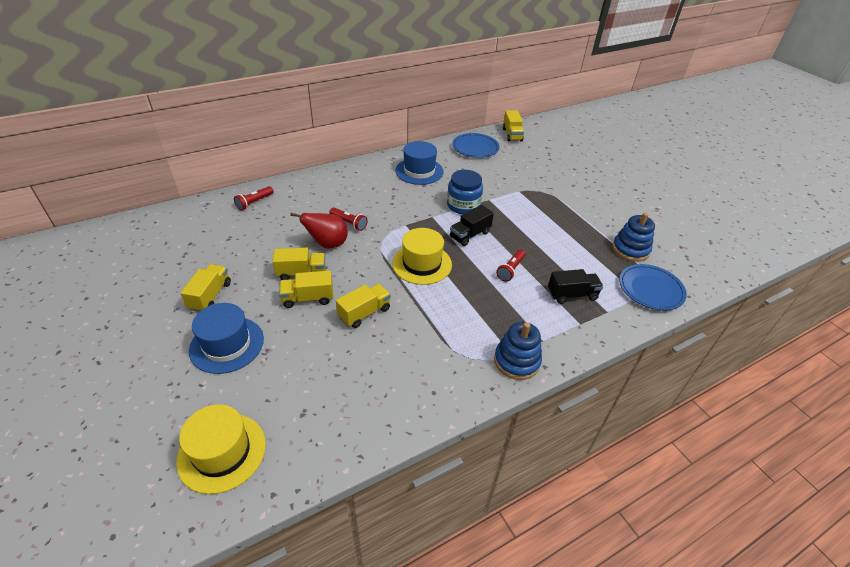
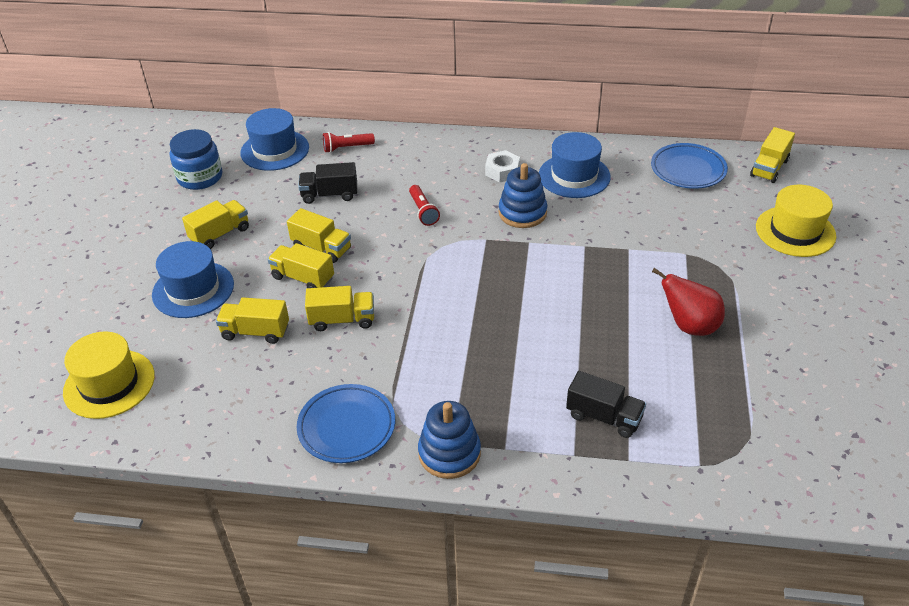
camera: 40 degrees right, 0 degrees up
red pear [290,213,348,248] -> red pear moved to [652,268,725,336]
yellow hat [392,228,452,285] -> yellow hat moved to [756,185,836,257]
blue jar [447,170,483,214] -> blue jar moved to [170,129,222,190]
black truck [450,205,494,246] -> black truck moved to [298,162,357,204]
red flashlight [496,249,525,282] -> none
blue stacking toy [612,212,655,262] -> blue stacking toy moved to [498,163,548,228]
blue plate [619,264,687,310] -> blue plate moved to [297,384,395,463]
none -> yellow truck [216,297,289,344]
none -> blue hat [240,108,309,171]
none -> white nut [485,150,520,183]

